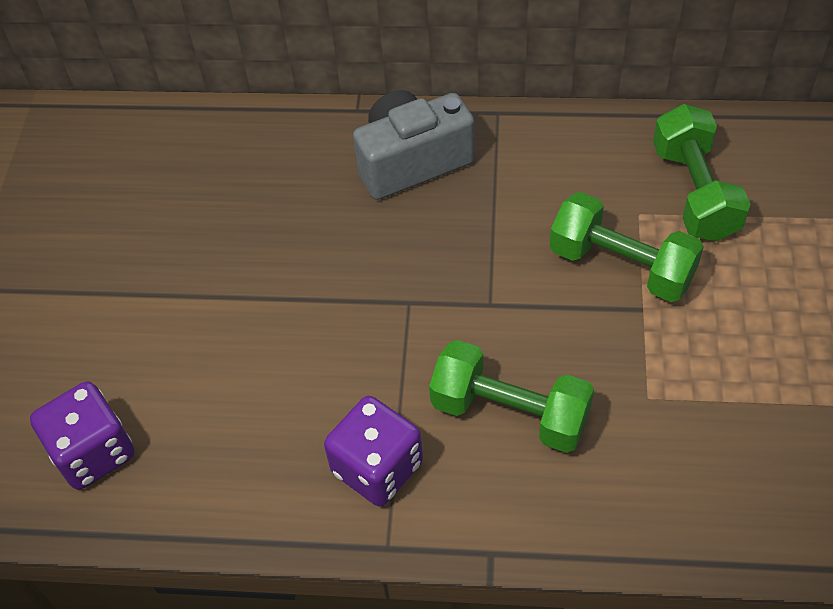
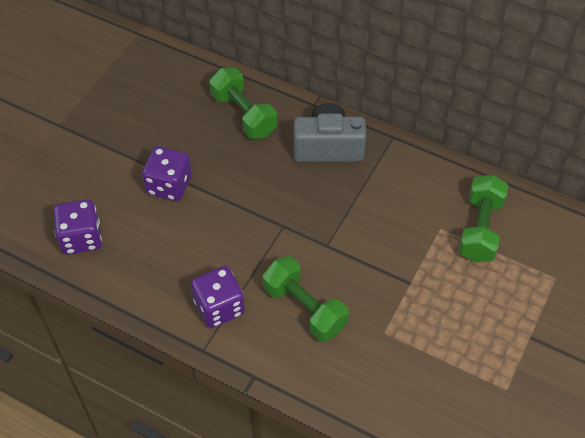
camera: 20 degrees right, 0 degrees up
green dumbbell [550,192,704,302] -> green dumbbell moved to [209,68,277,139]
none -> purple dice [142,146,192,201]

